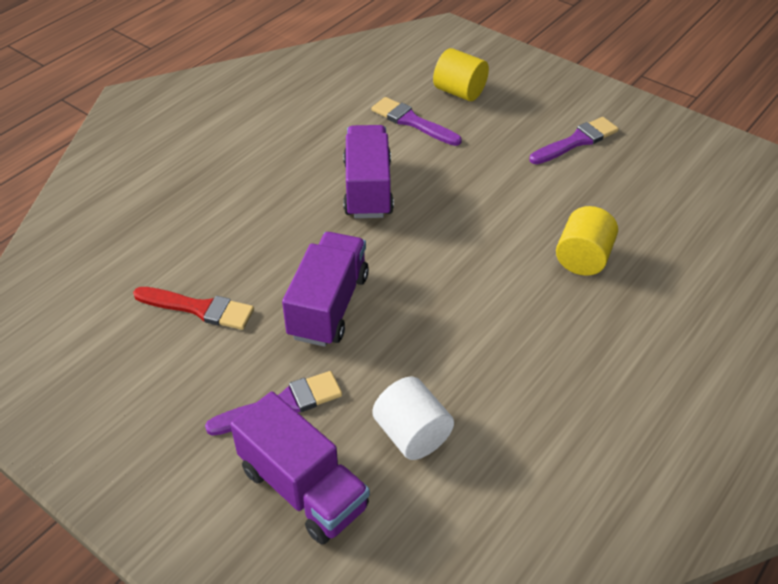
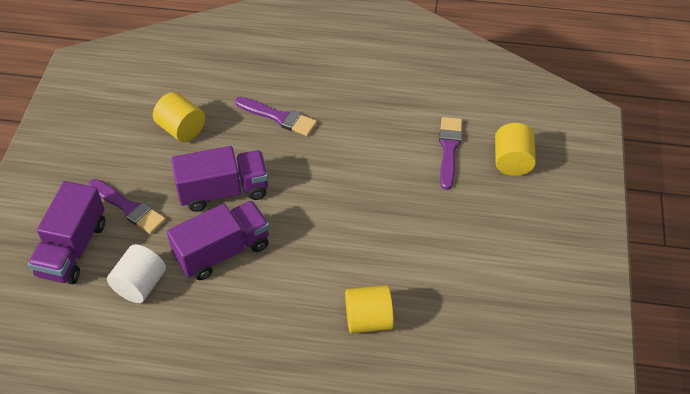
camera: 60 degrees right, 5 degrees up
red brush [133,287,254,330] -> yellow cylinder [153,92,205,142]
purple truck [343,125,394,218] -> purple truck moved to [167,201,270,280]
purple brush [529,117,619,164] -> purple brush moved to [235,97,317,136]

